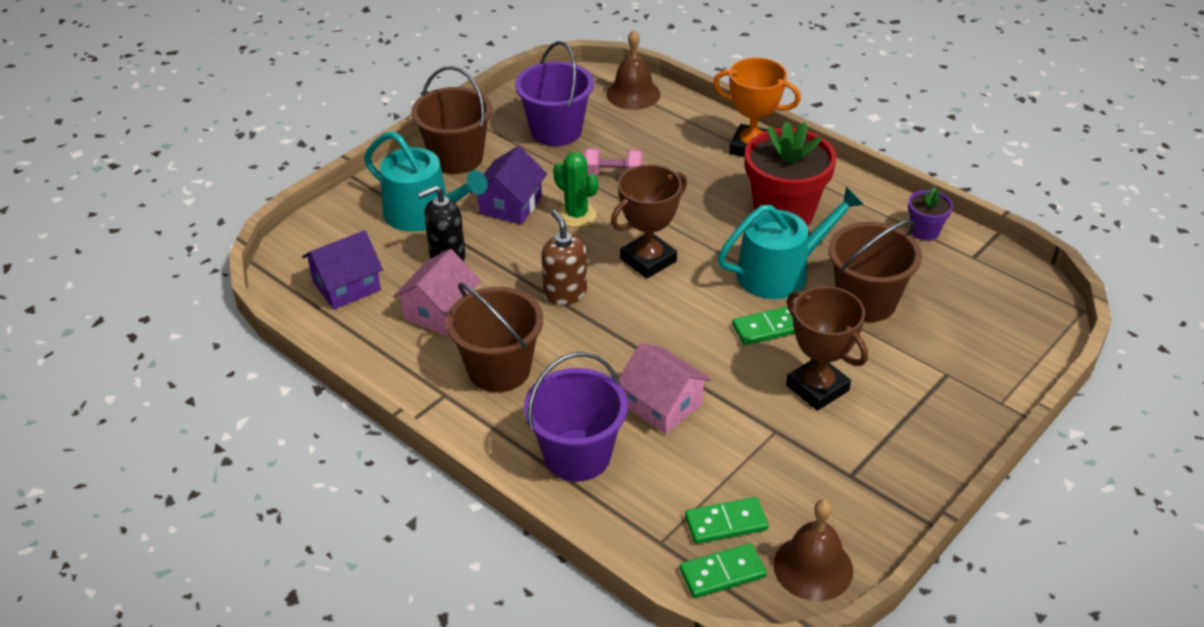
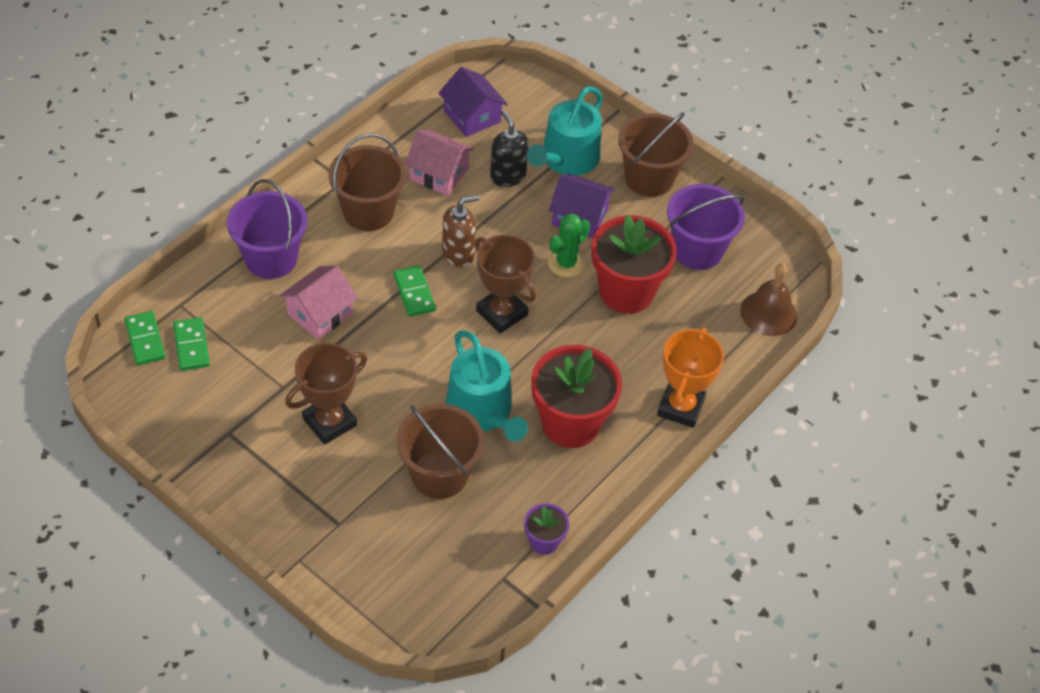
camera: 85 degrees right, 10 degrees up
pink dumbbell [584,148,642,177] -> red flower pot [591,215,677,313]
green domino [732,306,795,345] -> green domino moved to [394,265,436,317]
brown bell [773,499,853,601] -> none

